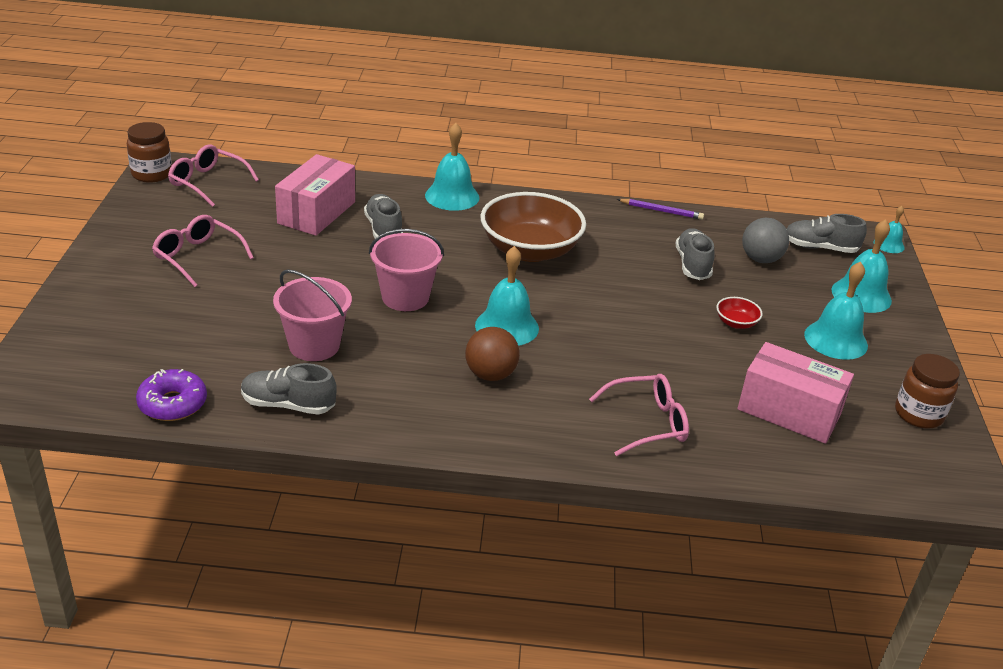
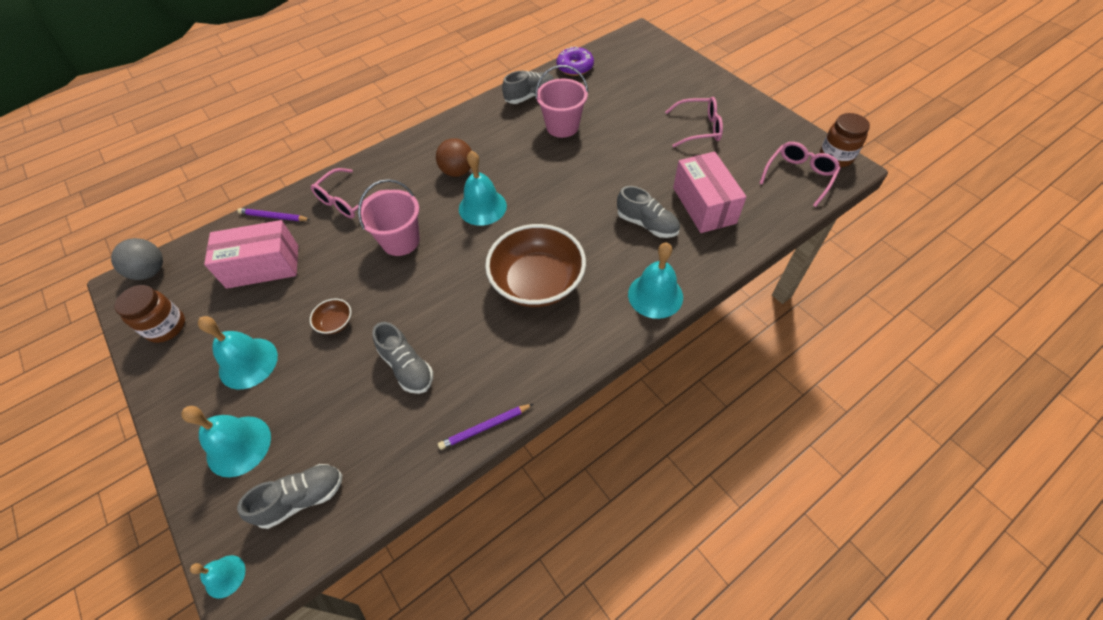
camera: 145 degrees right, 20 degrees up
pink glasses [168,145,259,207] -> pink glasses turned 45 degrees counterclockwise [759,142,840,207]
pink bucket [369,229,444,311] -> pink bucket moved to [358,179,420,256]
red bowl [716,297,763,329] -> brown bowl [310,298,351,334]
grey ball [742,218,789,263] -> grey ball moved to [111,238,163,280]
none -> purple pencil [237,208,311,221]

